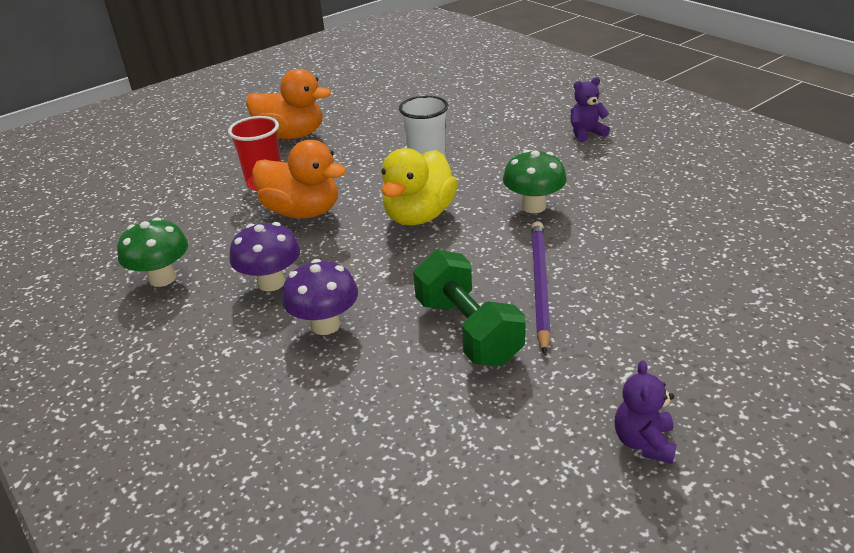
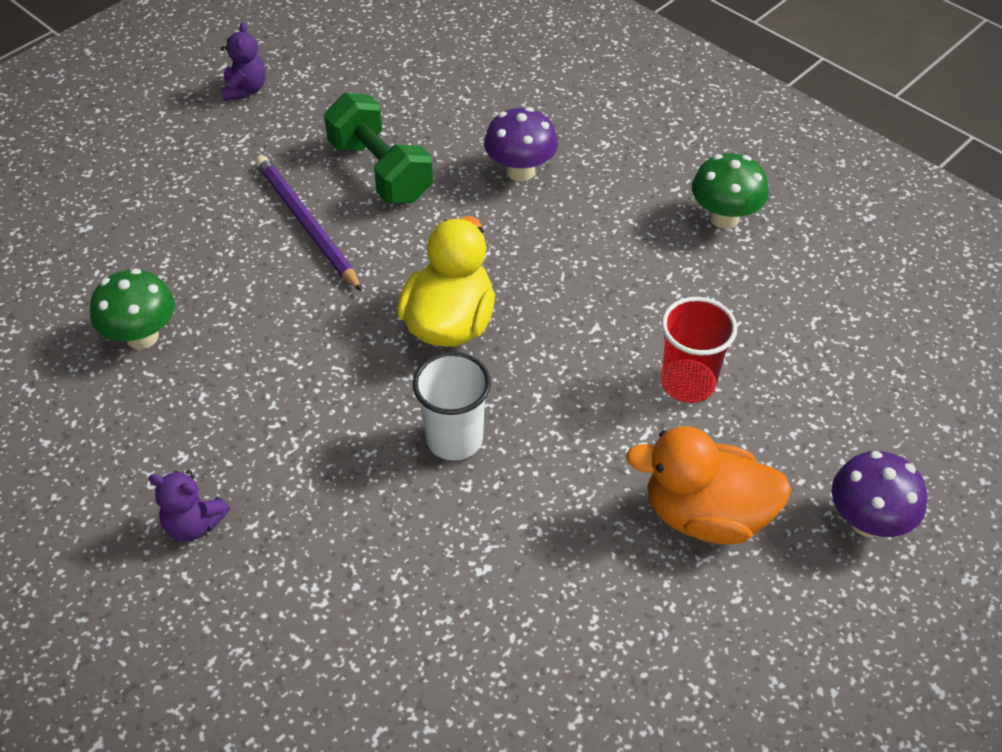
camera: 170 degrees right, 15 degrees up
purple mushroom [230,222,300,291] -> purple mushroom moved to [832,451,927,537]
orange duck [252,140,346,218] -> none
green mushroom [503,150,567,213] -> green mushroom moved to [90,268,175,349]
purple pencil [531,221,551,355] -> purple pencil turned 150 degrees clockwise [256,155,362,292]
purple teddy bear [570,77,610,142] -> purple teddy bear turned 45 degrees clockwise [148,470,230,542]

